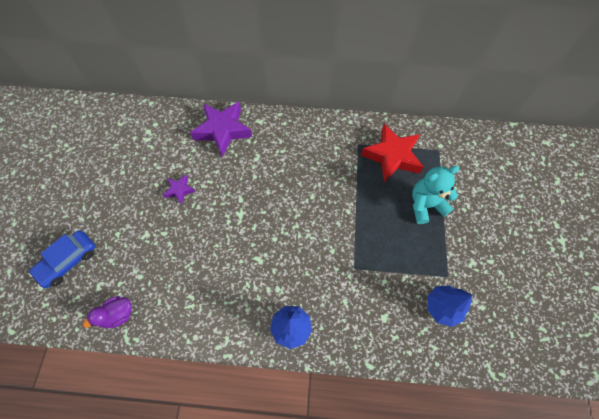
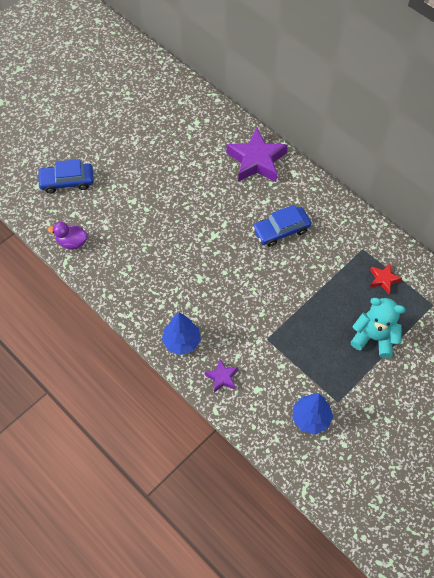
camera: 40 degrees right, 5 degrees down
purple star [163,175,196,205] -> purple star moved to [204,358,239,393]
red star [361,124,424,183] -> red star [370,263,402,294], size x0.49
none -> blue car [252,205,311,247]

